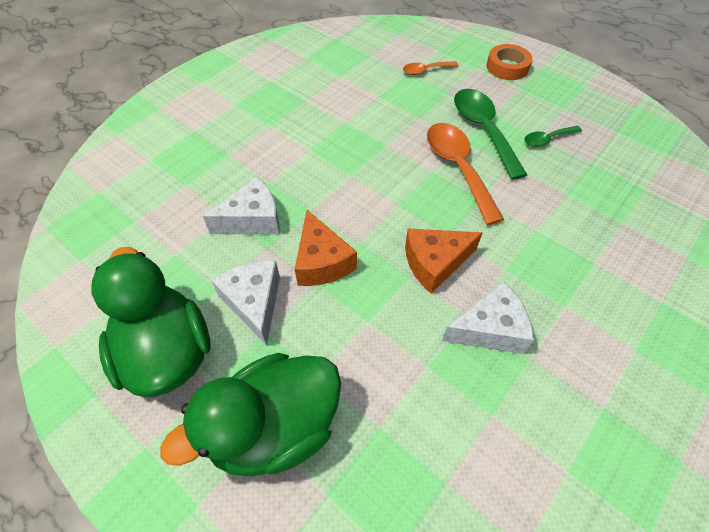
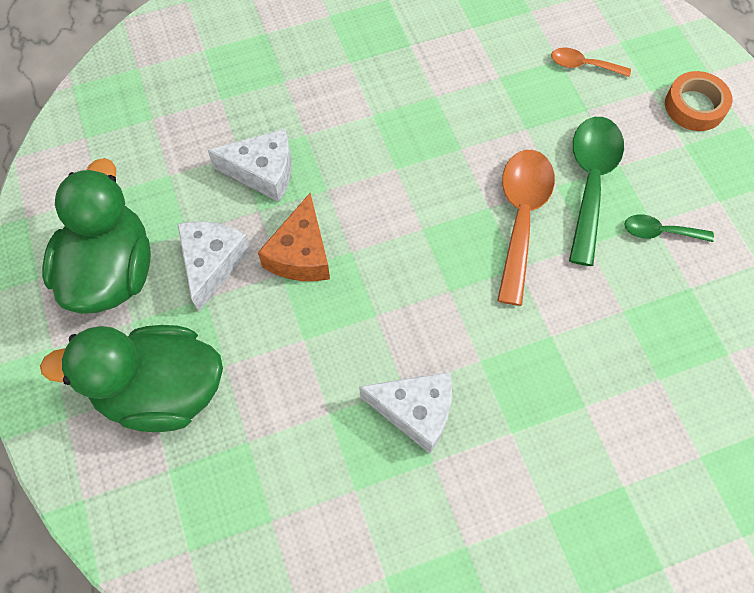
camera: 30 degrees right, 10 degrees up
orange cheese [405,229,483,294] -> none

